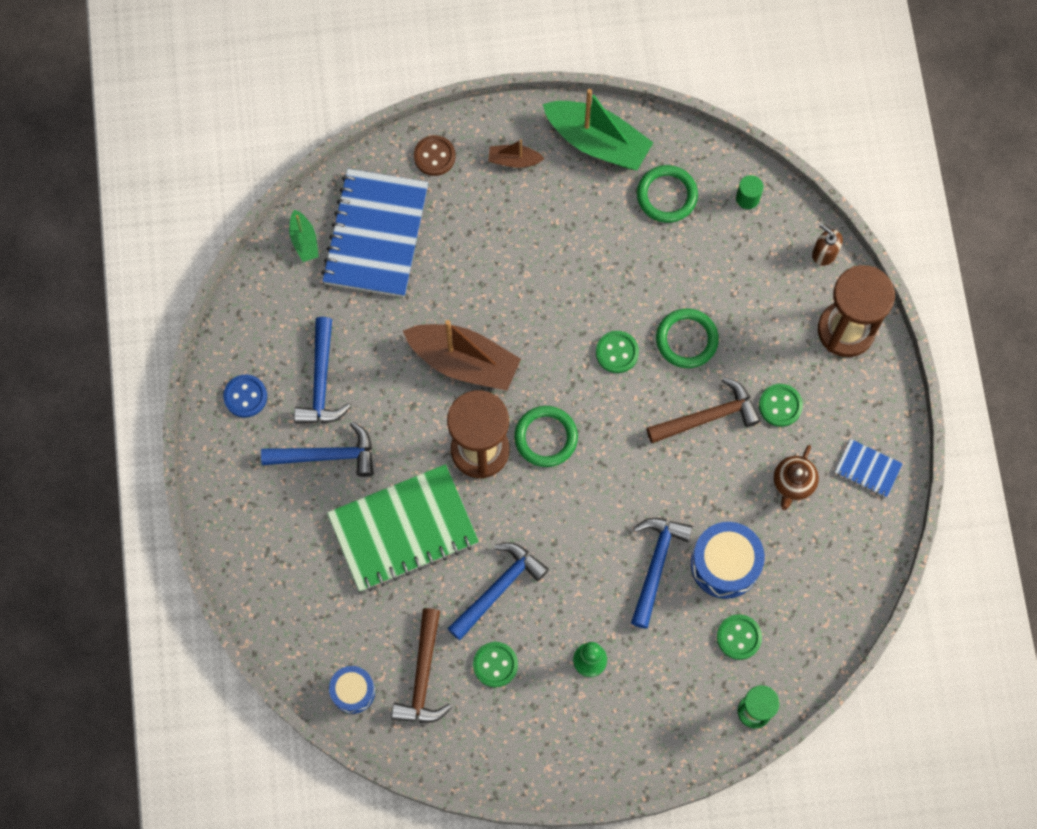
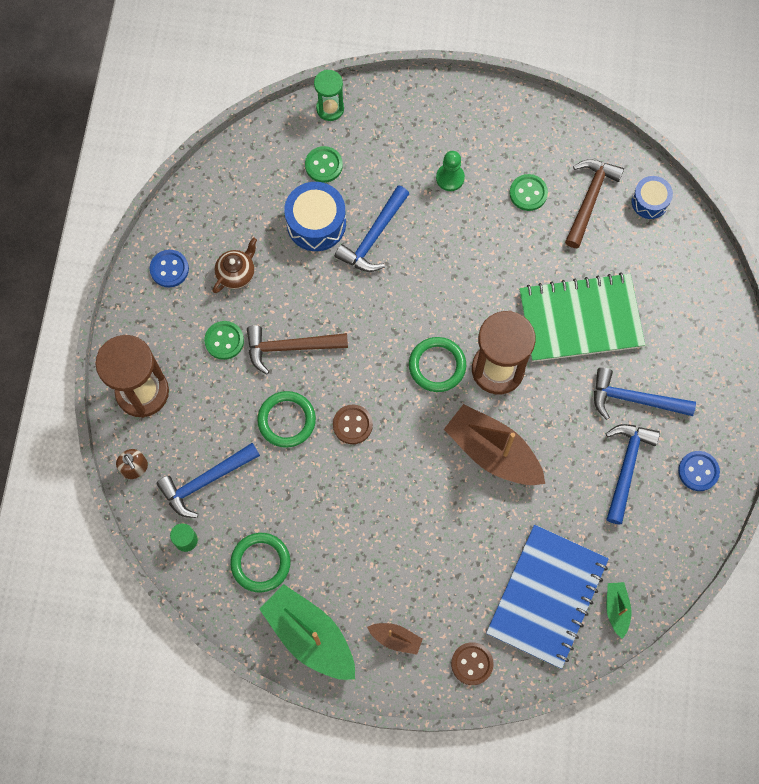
camera: 165 degrees left, 0 degrees up
blue hammer [447,542,549,640] -> blue hammer moved to [156,443,260,518]
green button [596,331,639,373] -> brown button [333,405,373,444]
blue notebook [835,439,903,497] -> blue button [150,250,189,287]

